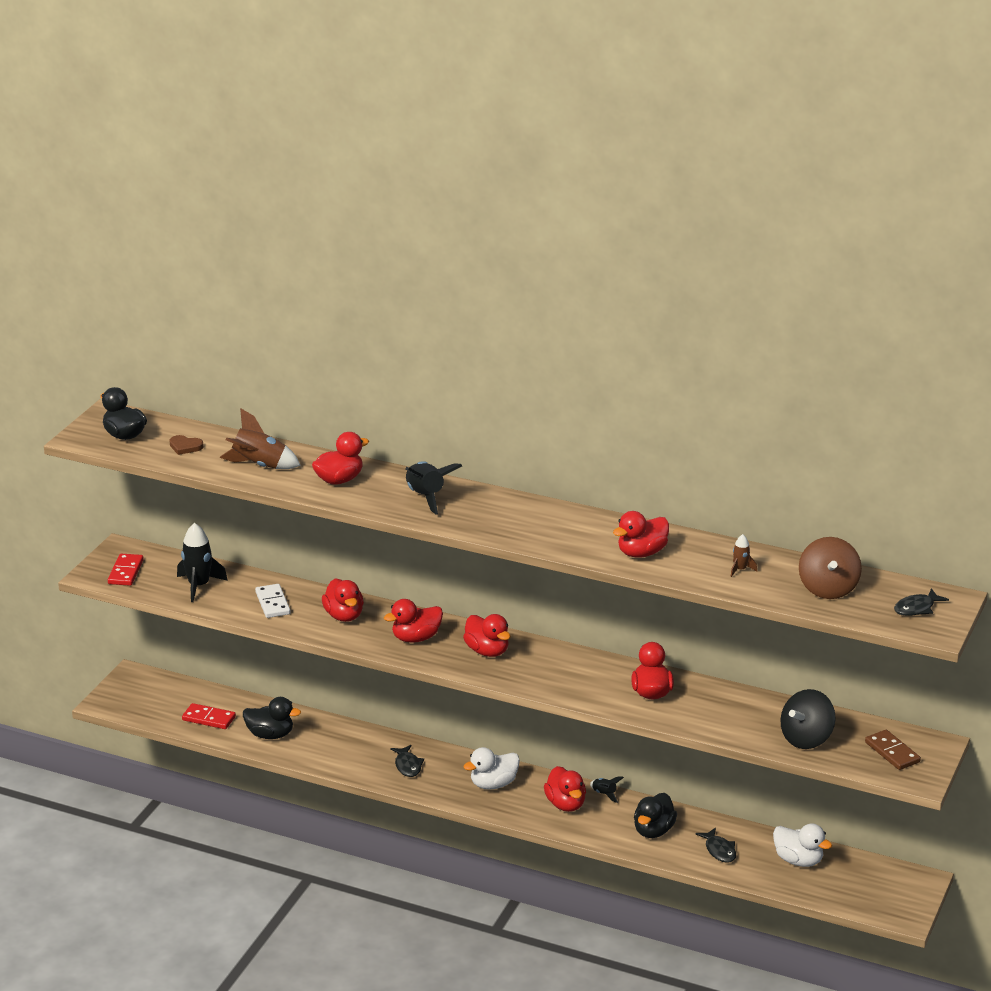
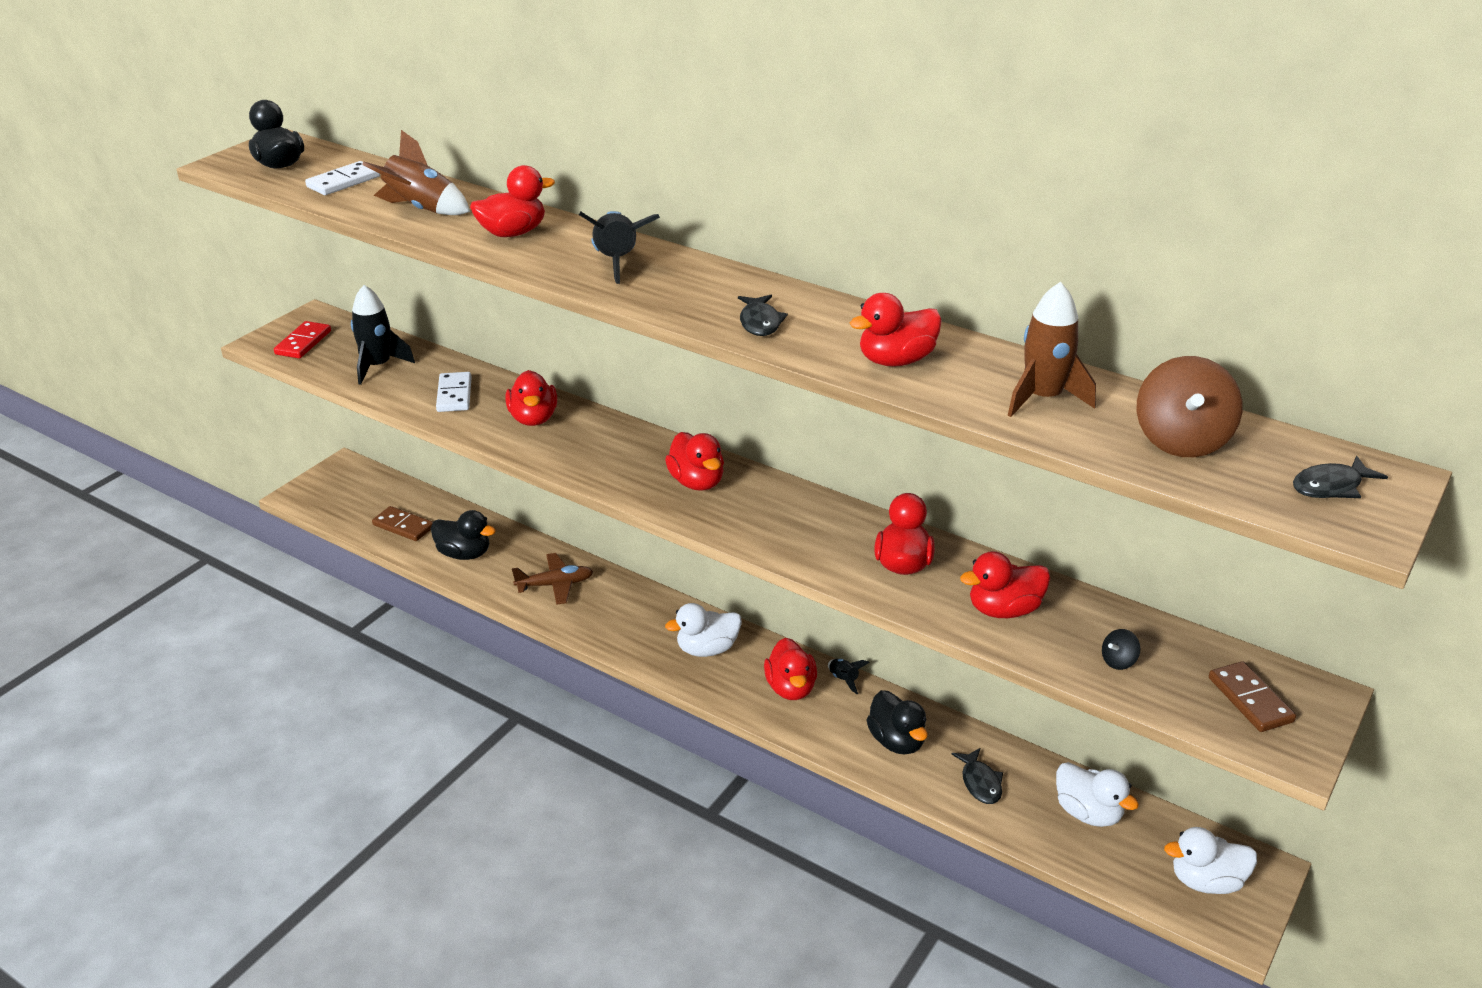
camera: 10 degrees right, 5 degrees up
brown heart [169,435,204,455] -> white domino [305,161,380,195]
red domino [182,703,236,729] -> brown domino [372,506,433,541]
red duck [384,599,443,643] -> red duck moved to [960,551,1050,618]
black fish [390,745,424,777] -> black fish moved to [738,295,788,336]
black duck [634,793,677,838] -> black duck turned 60 degrees counterclockwise [867,690,928,755]
brown rocket [730,534,757,577] -> brown rocket [1008,282,1096,417], size x1.98
black spinning top [780,689,835,749] -> black spinning top [1102,629,1140,670], size x0.45
none -> brown plane [512,553,593,605]
none -> white duck [1164,827,1257,894]

